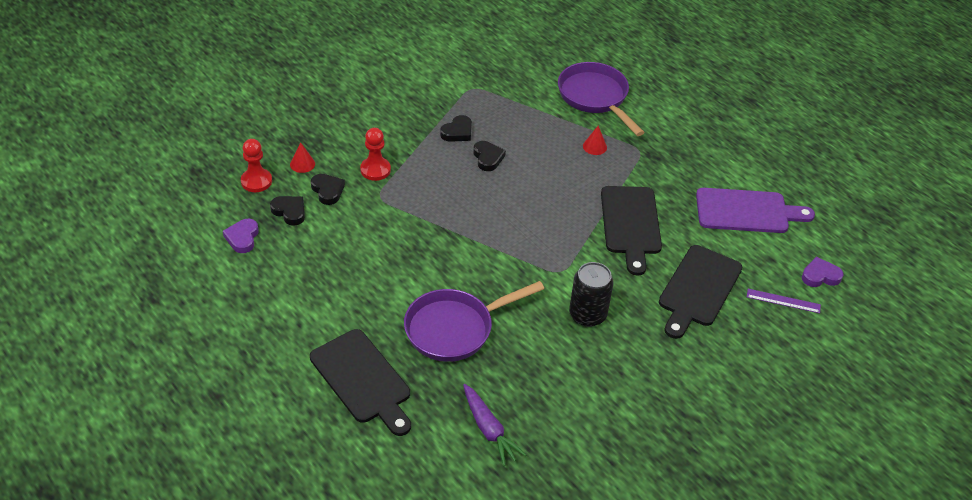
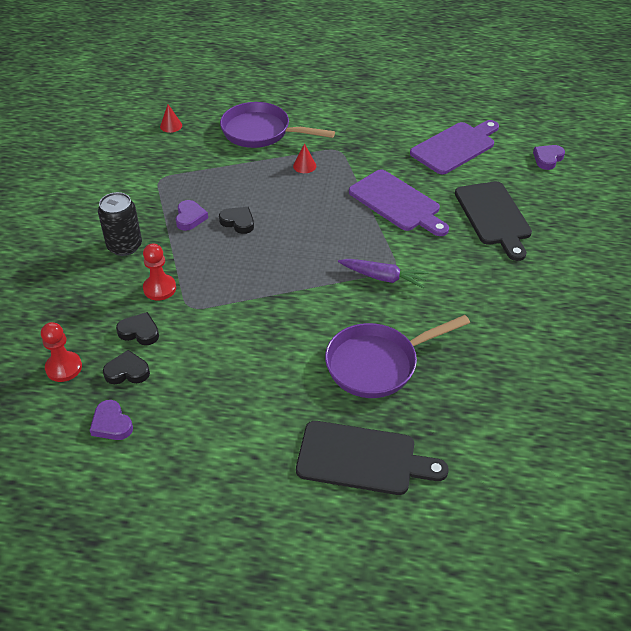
camera: 40 degrees left, 0 degrees up
red cone [290,142,315,173] -> red cone moved to [160,104,182,133]
purple pan [404,281,544,362] -> purple pan turned 45 degrees clockwise [325,315,470,398]
black heart [440,115,472,142] -> purple heart [176,200,208,231]
purple carrot [463,384,526,466] -> purple carrot moved to [338,259,429,288]
black can [569,262,614,327] -> black can moved to [98,192,142,256]
black cutting board [601,186,662,276] -> purple cutting board [349,170,449,236]
purple ruler [747,289,821,313] -> none

